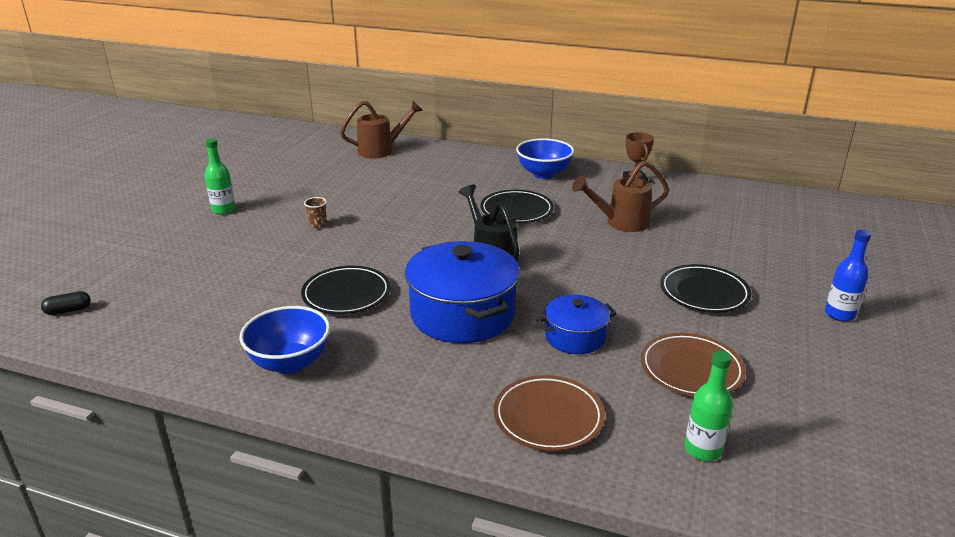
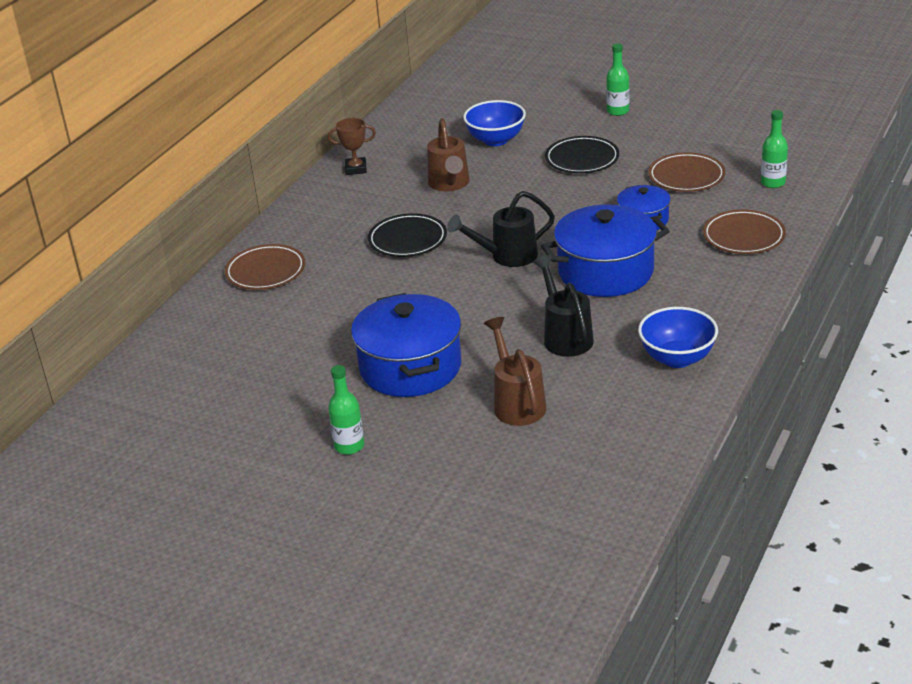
camera: 80 degrees left, 5 degrees up
black capsule [41,291,91,315] -> none
black plate [301,266,391,314] -> black watering can [533,255,594,357]
brown cup [304,197,327,229] -> blue pot [351,293,461,397]
brown watering can [340,101,423,159] -> brown watering can moved to [484,317,546,426]
blue bowl [516,138,574,179] -> blue bowl moved to [463,100,526,146]
blue bottle [825,230,871,322] -> green bottle [606,43,629,116]
none -> brown plate [225,244,305,290]

